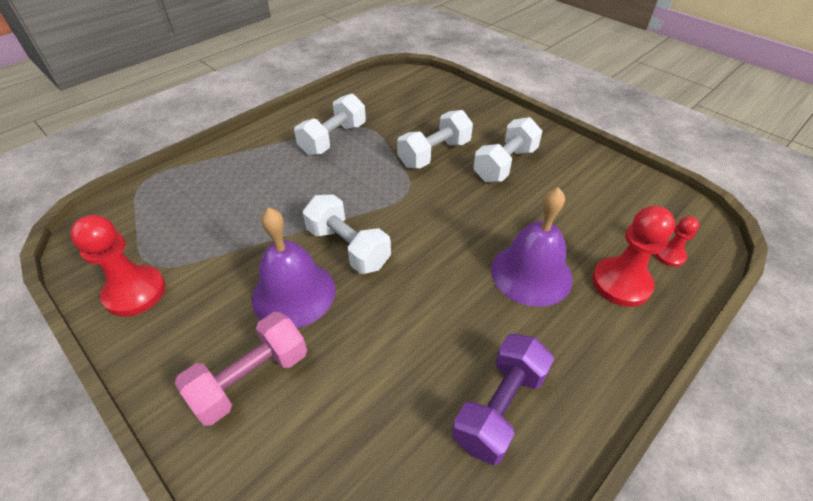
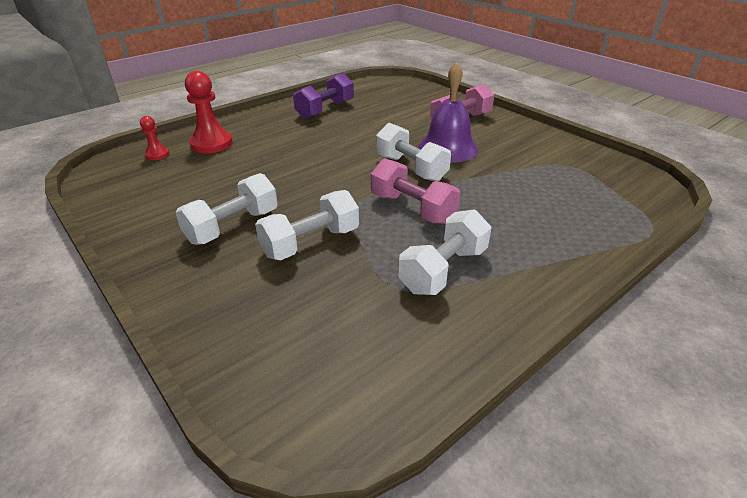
camera: 175 degrees left, 10 degrees down
red pawn [70,215,165,317] -> none
purple bell [491,187,573,307] -> none
none -> pink dumbbell [371,158,460,224]

